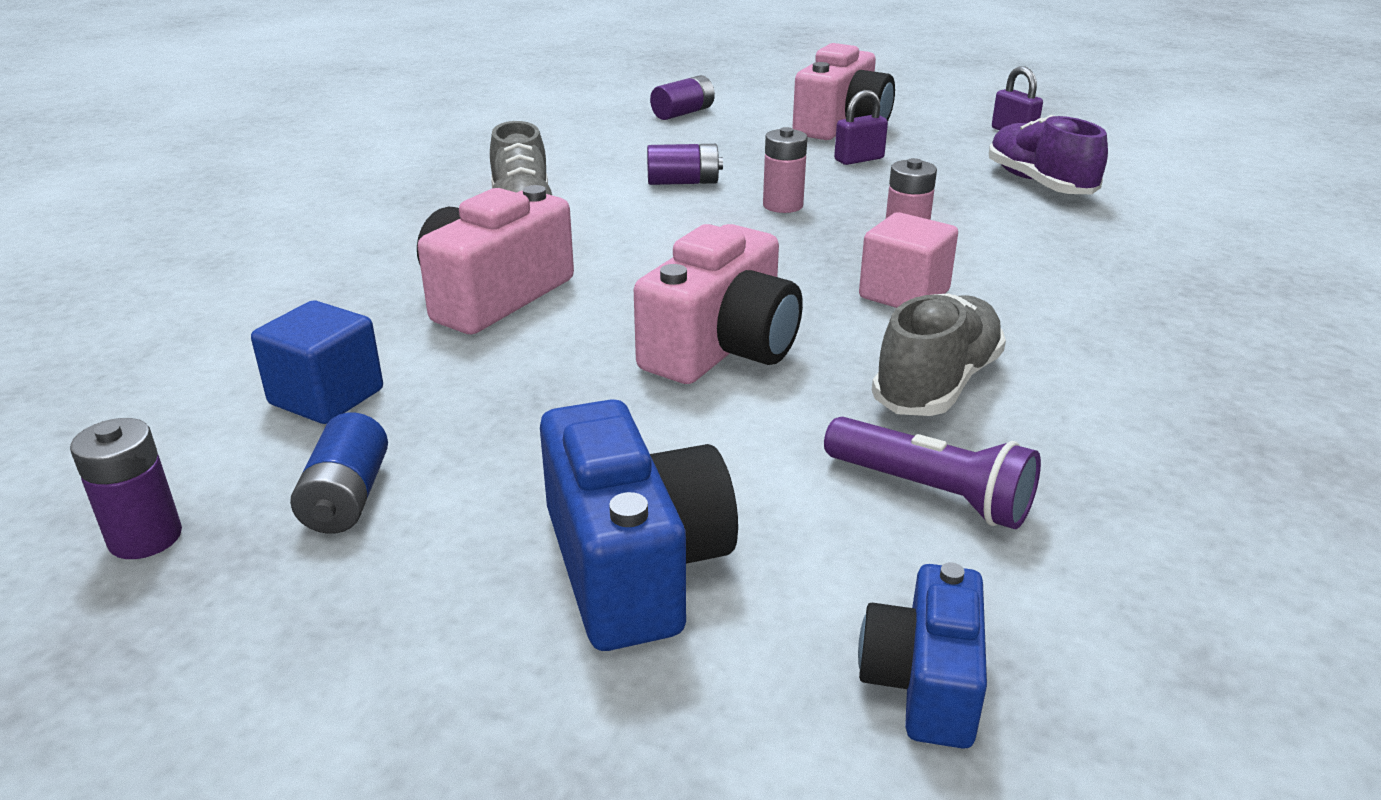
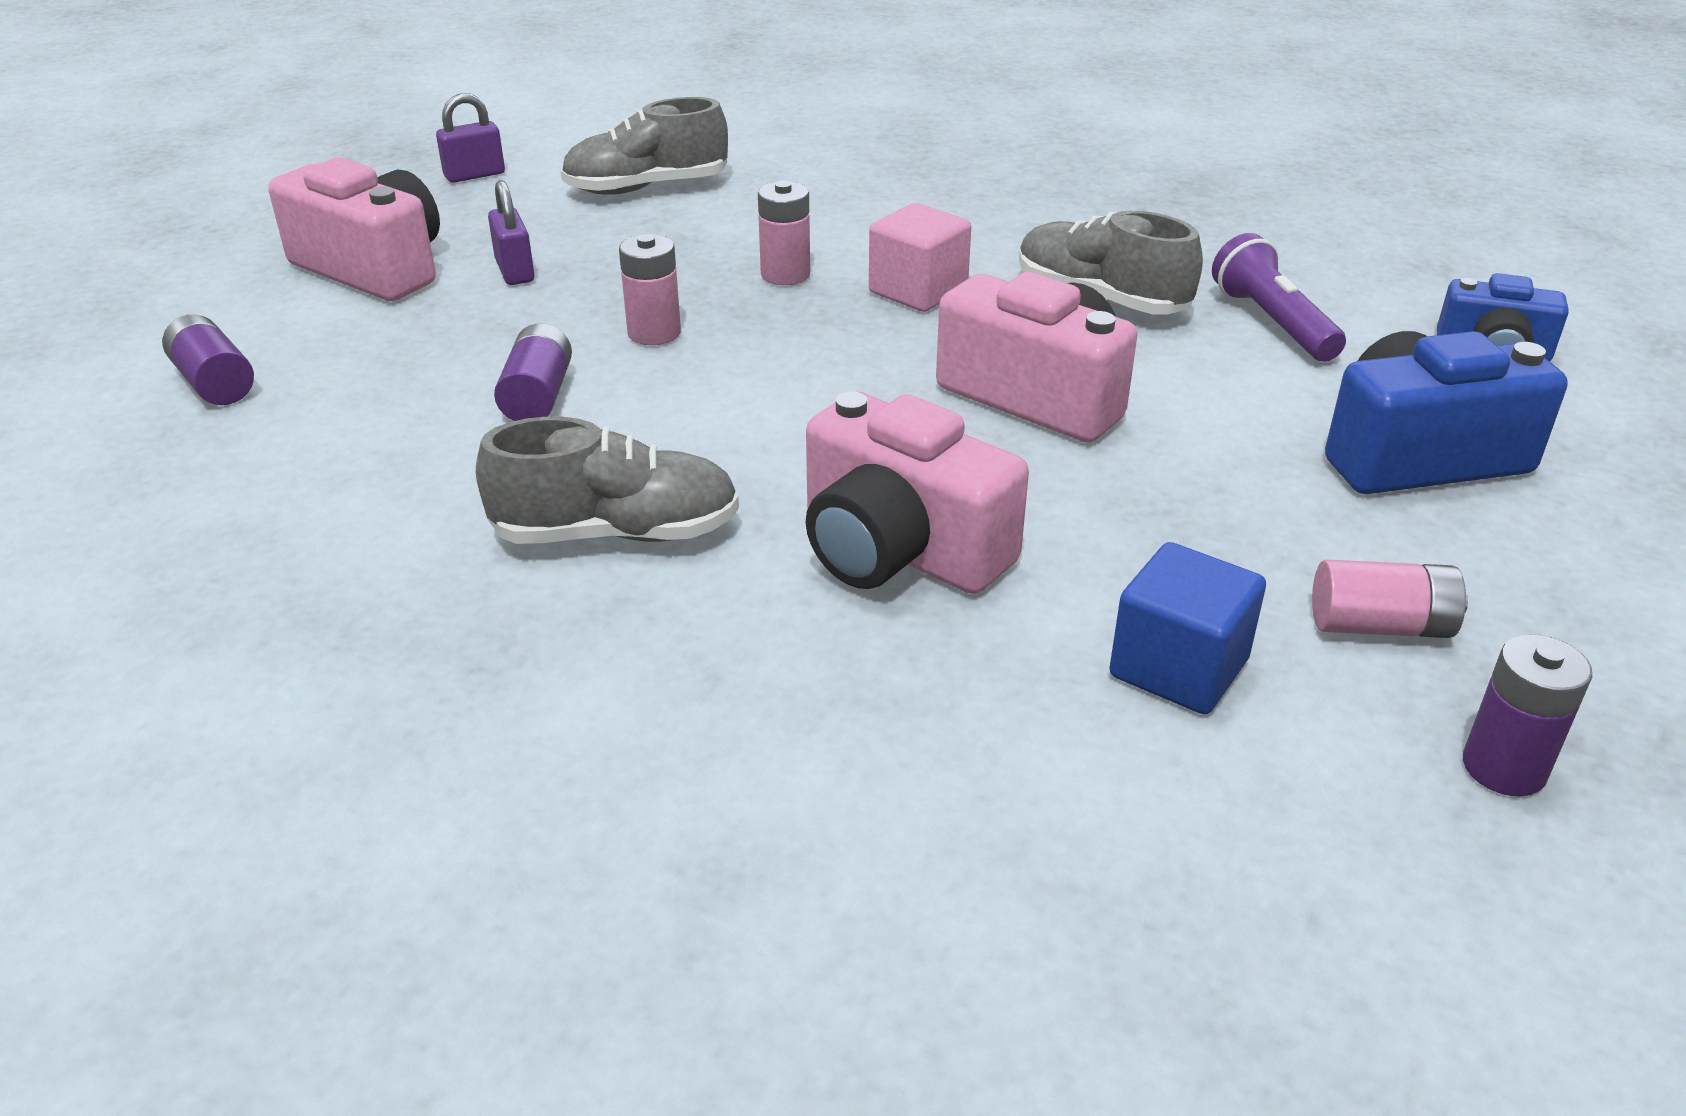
camera: 85 degrees left, 5 degrees up
blue battery [290,412,388,534] -> pink battery [1312,560,1468,638]
purple flashlight [824,417,1041,529] -> purple flashlight turned 60 degrees counterclockwise [1212,233,1346,362]
purple shoe [989,115,1108,194] -> grey shoe [561,97,728,194]

